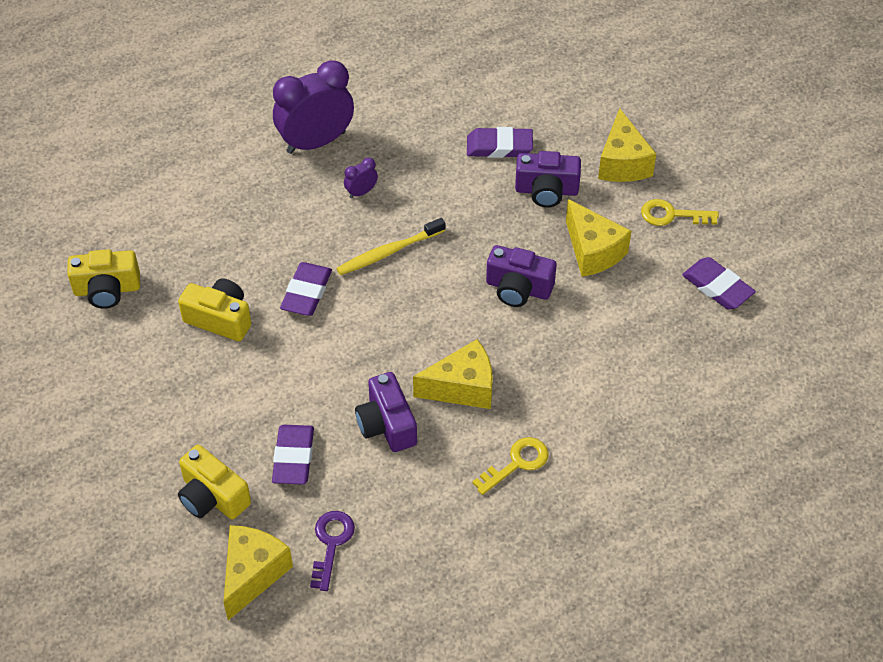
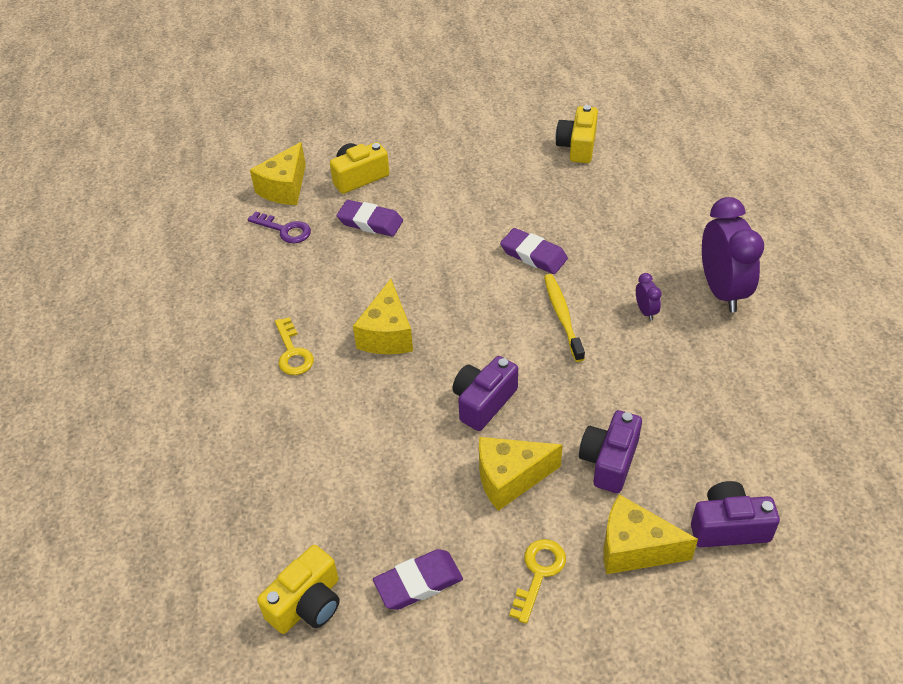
camera: 110 degrees right, 5 degrees down
yellow camera [178,279,251,341] -> yellow camera moved to [257,545,340,634]
yellow cheese [223,525,293,620] -> yellow cheese turned 75 degrees clockwise [250,142,306,205]
purple camera [355,372,417,452] -> purple camera moved to [691,481,780,547]
purple eraser [467,127,533,158] -> none

